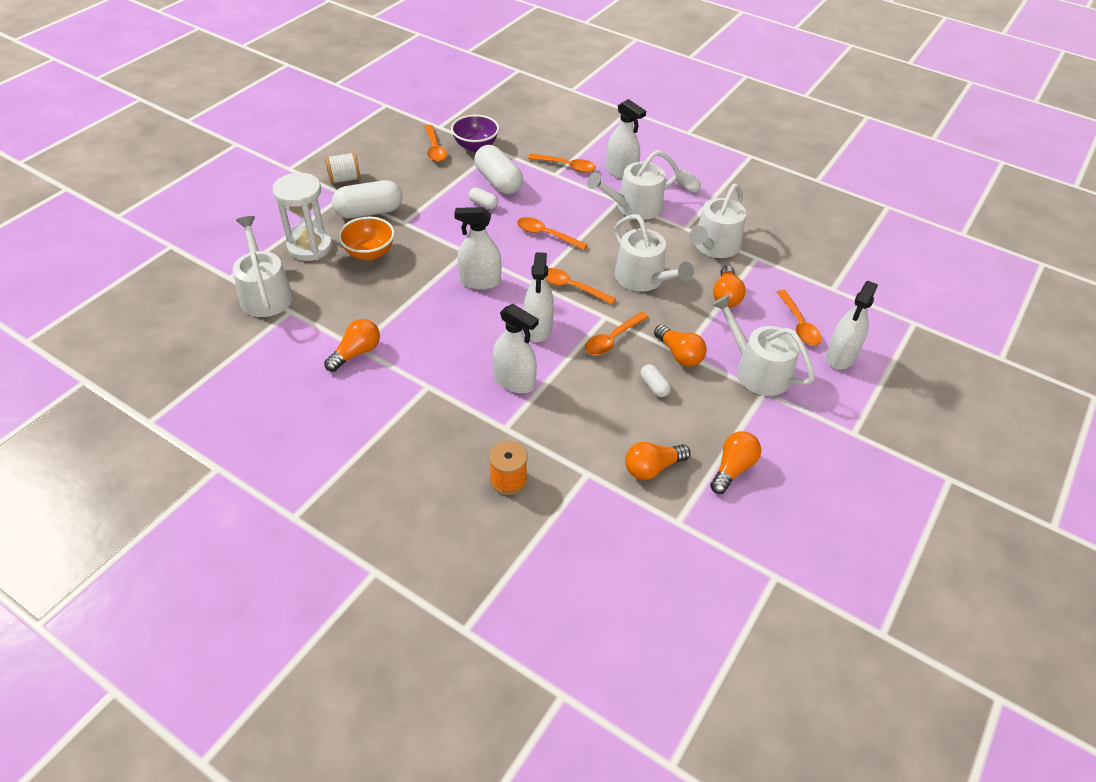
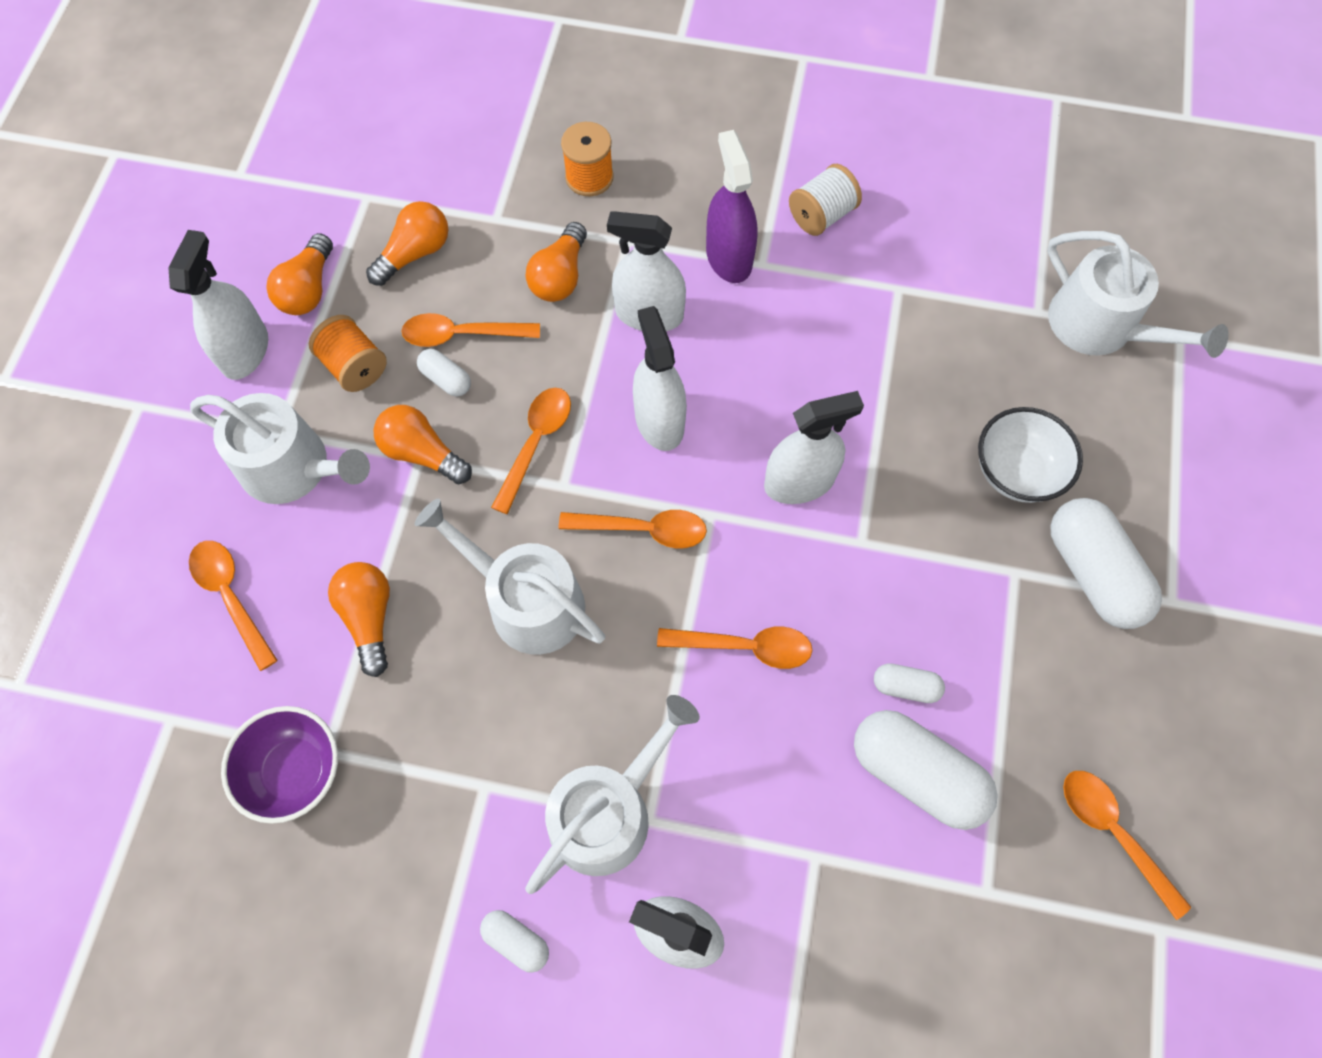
camera: 160 degrees right, 20 degrees up
white hourglass [272,173,332,261] -> none
orange light bulb [324,319,380,372] -> orange light bulb moved to [526,222,587,302]
white spool [325,152,360,184] -> white spool moved to [789,164,862,236]
white capsule [332,180,402,218] -> white capsule turned 75 degrees counterclockwise [1050,498,1162,629]
orange bowl [338,217,395,260] -> white bowl [978,407,1083,503]
purple bowl [451,115,499,152] -> purple bowl moved to [221,706,338,824]
orange spoon [528,154,596,173] -> orange spoon moved to [401,313,540,347]
white watering can [690,184,746,258] -> none
white spray bottle [826,281,878,369] -> white spray bottle moved to [168,230,268,380]
none -> orange spool [309,315,387,392]
none -> purple spray bottle [706,130,758,283]

